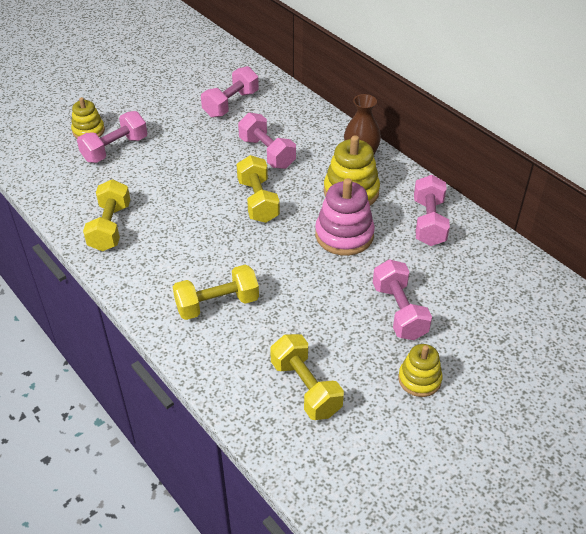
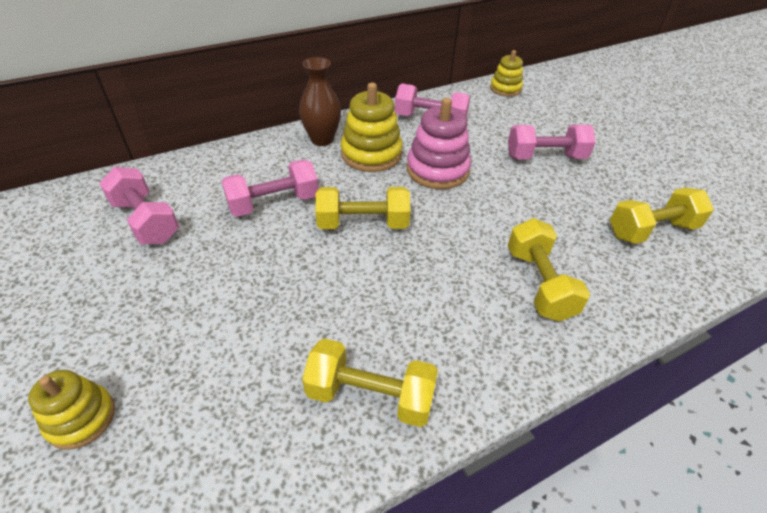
camera: 80 degrees left, 0 degrees up
pink dumbbell [77,111,147,163] -> none
yellow stacking toy [398,344,443,397] -> yellow stacking toy moved to [490,50,523,97]

